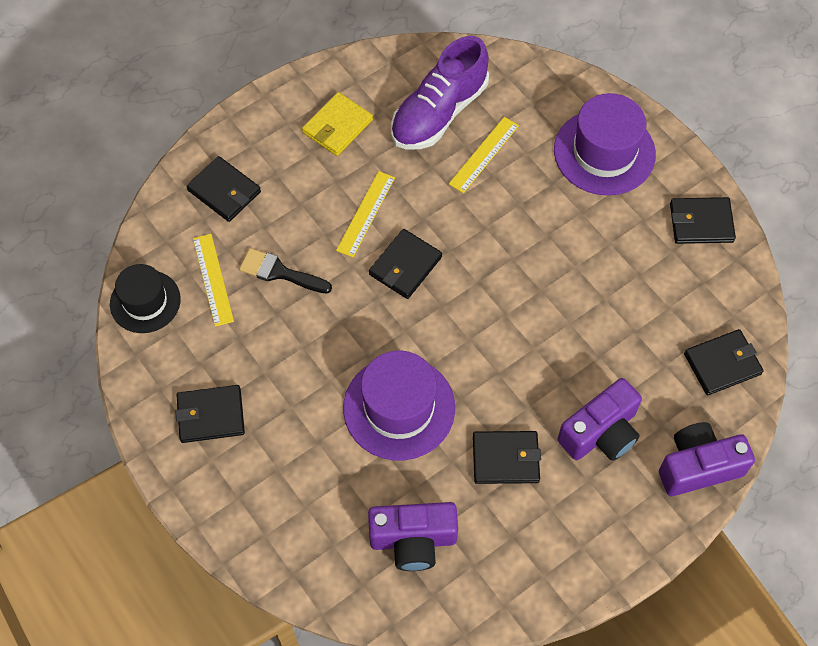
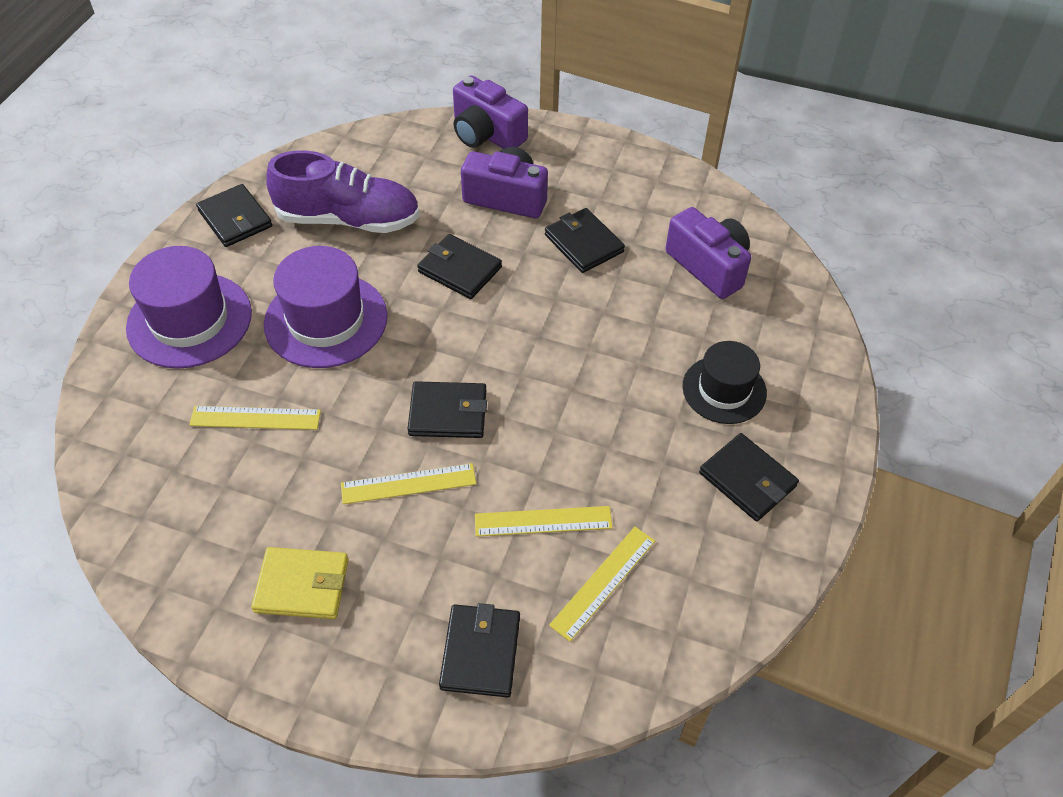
camera: 125 degrees left, 10 degrees down
black hat [110,264,181,333] -> black hat moved to [683,341,767,424]
black brush [239,248,332,294] -> yellow ruler [475,506,612,537]
purple hat [343,351,455,460] -> purple hat moved to [264,246,388,368]
purple shoe [391,36,489,149] -> purple shoe moved to [266,150,420,233]
black wallet [684,329,764,395] -> black wallet moved to [417,234,502,299]

